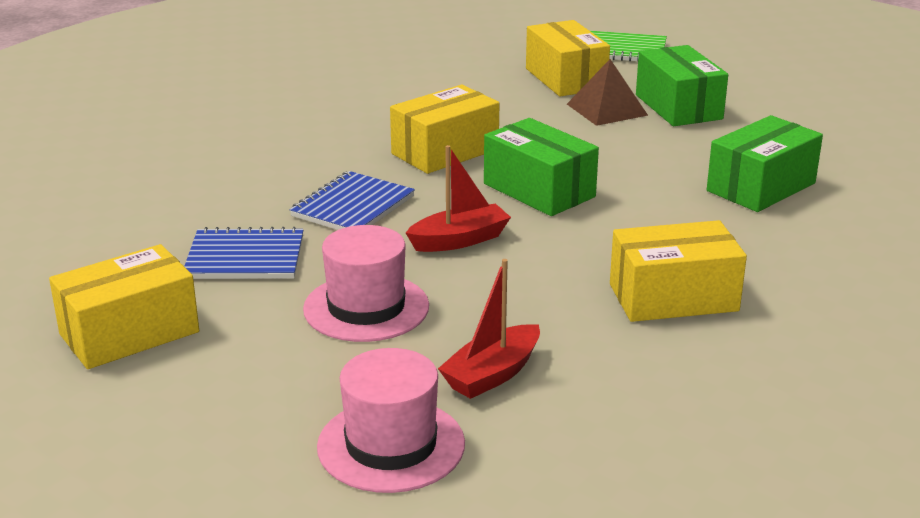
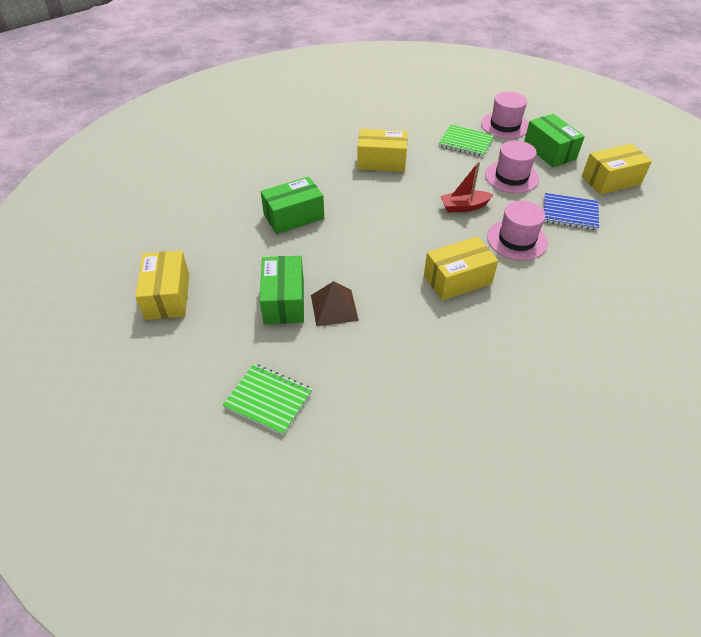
camera: 165 degrees left, 20 degrees up
blue notebook [289,171,415,230] -> pink hat [487,201,548,261]
red boat [438,259,540,399] -> green notebook [439,125,494,157]
green box [484,118,599,216] -> green box moved to [524,114,585,167]
yellow box [526,20,610,97] -> yellow box moved to [135,250,189,320]

